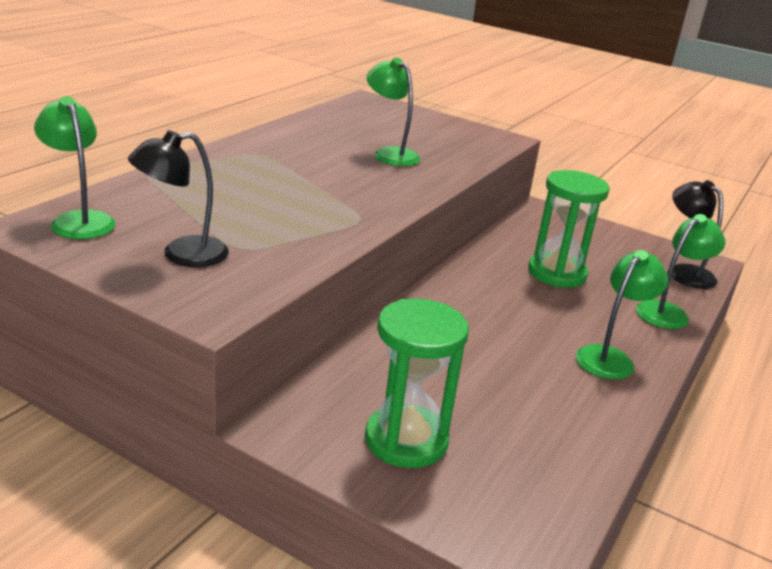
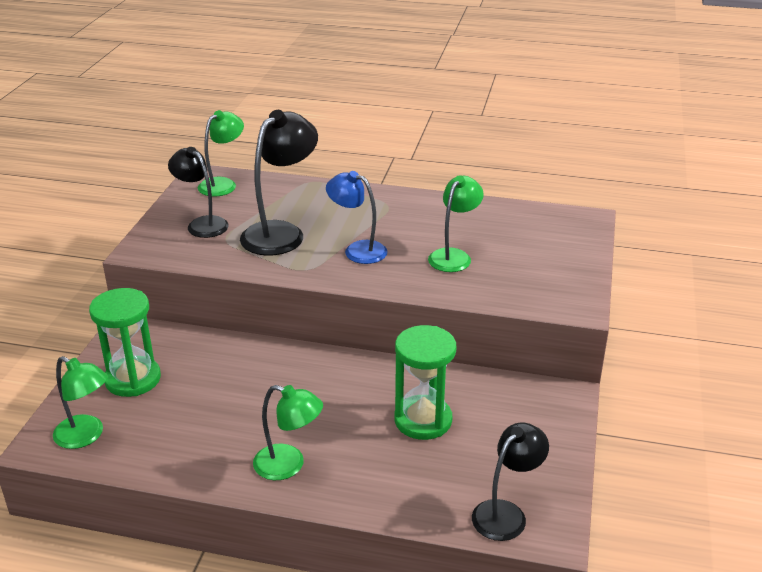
camera: 75 degrees right, 5 degrees up
green lamp [636,214,725,329] -> green lamp moved to [53,356,108,449]
none -> black lamp [240,110,318,256]
none -> blue lamp [326,171,388,264]

